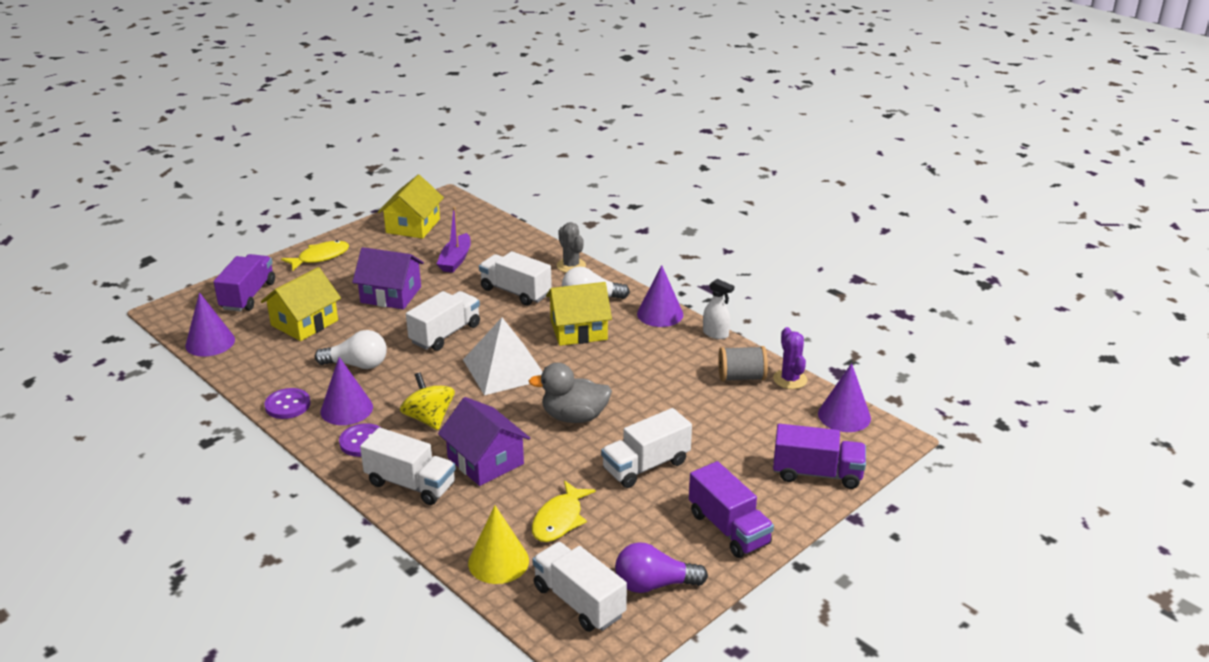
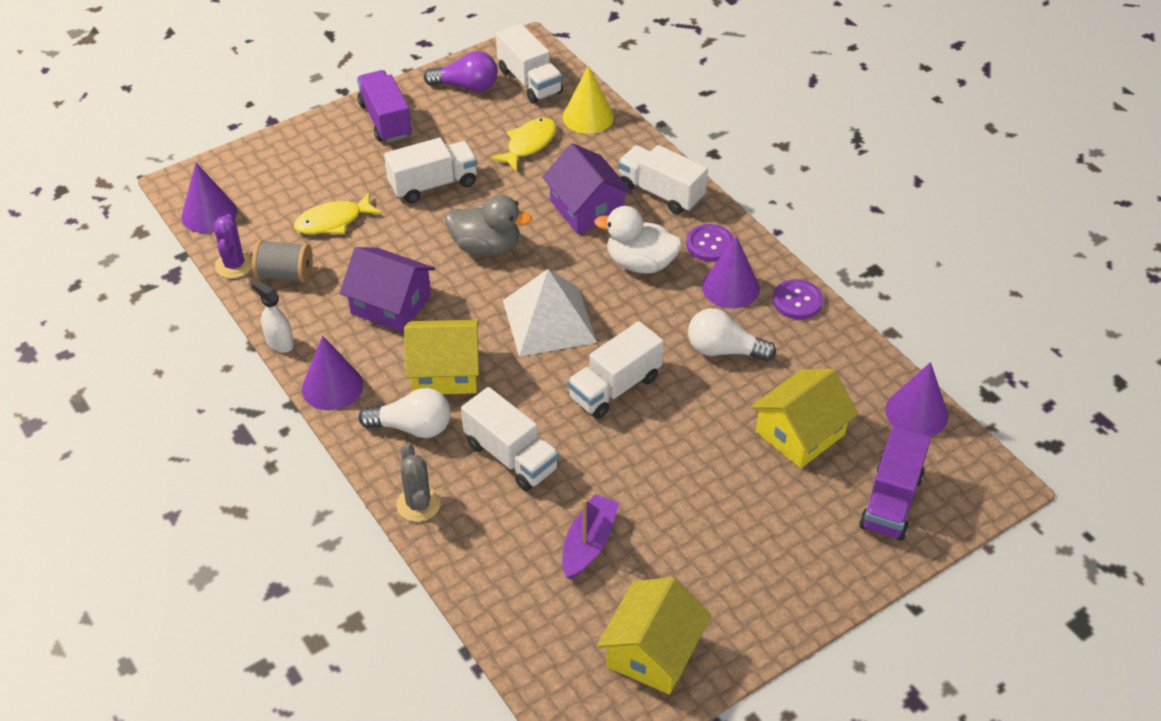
camera: 170 degrees left, 15 degrees up
yellow fish [281,240,349,271] -> yellow fish moved to [294,192,382,234]
purple house [352,247,424,309] -> purple house moved to [340,247,435,332]
yellow spinning top [400,373,455,430] -> white duck [594,206,682,274]
purple truck [773,424,866,489] -> none

